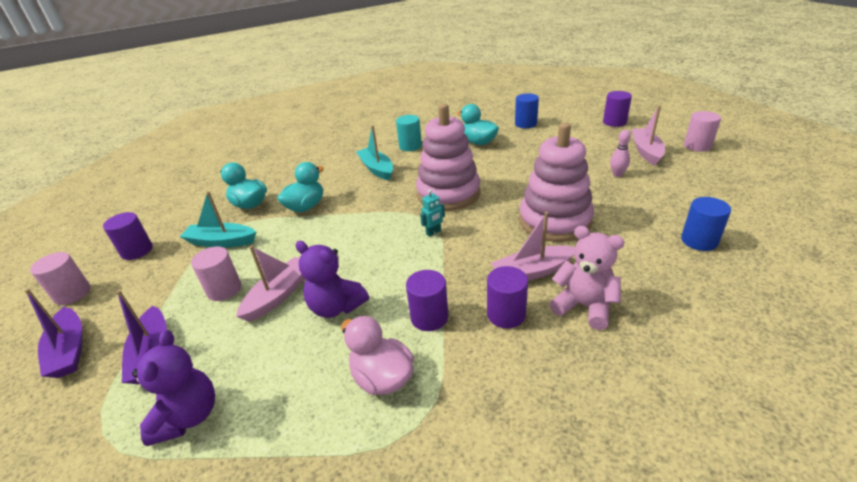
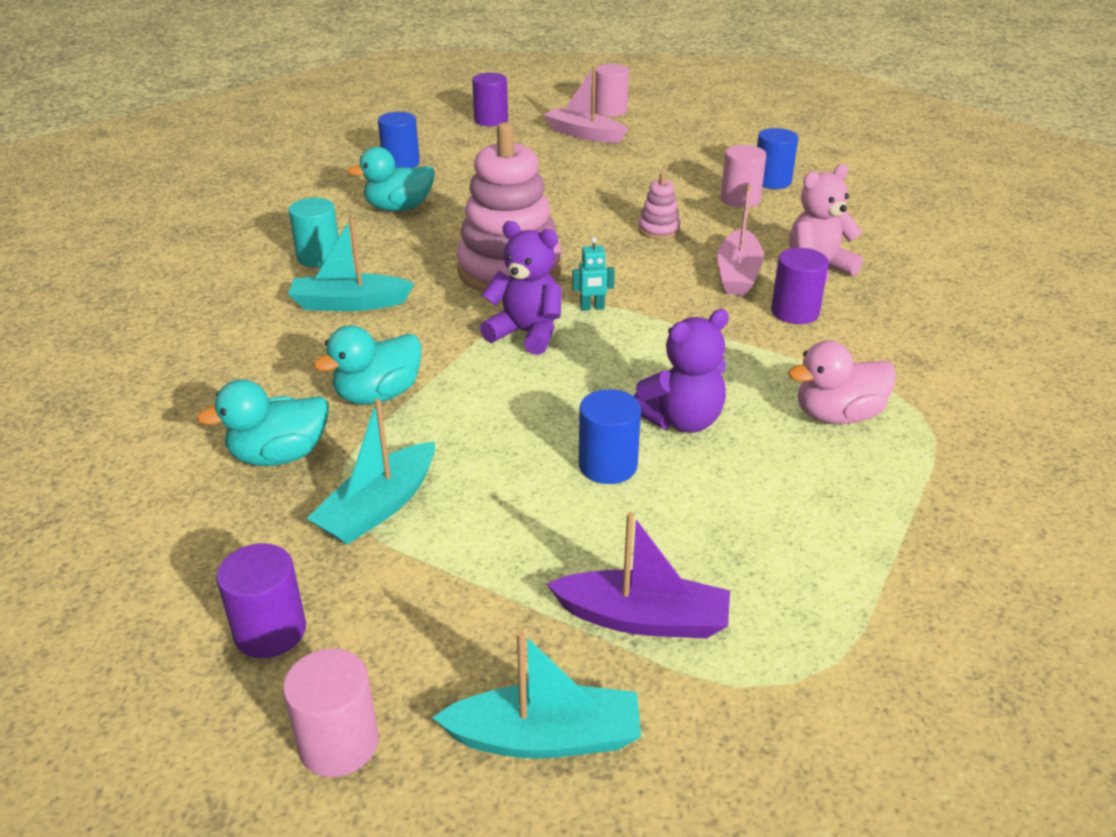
camera: 65 degrees left, 0 degrees up
purple boat [24,289,83,378] -> turquoise boat [432,631,641,759]
purple teddy bear [132,330,215,446] -> purple teddy bear moved to [480,221,562,355]
pink cylinder [191,247,241,301] -> pink cylinder moved to [721,145,766,208]
pink boat [236,246,305,322] -> blue cylinder [579,389,641,484]
turquoise duck [277,162,324,212] -> turquoise duck turned 105 degrees counterclockwise [313,325,422,405]
purple cylinder [406,270,448,331] -> none
turquoise robot [420,189,445,237] -> turquoise robot turned 90 degrees clockwise [572,237,615,311]
pink stacking toy [519,123,594,242] -> pink stacking toy [638,172,680,239], size x0.43
pink bowling pin [610,130,631,177] -> none

